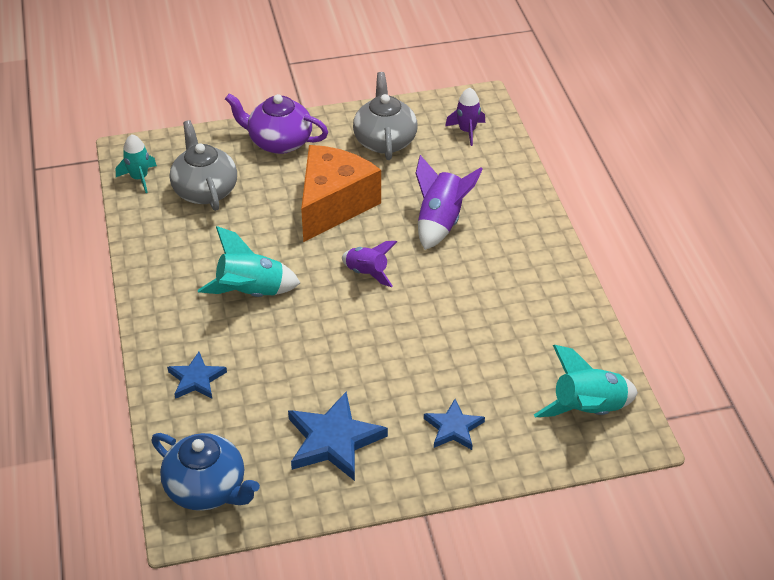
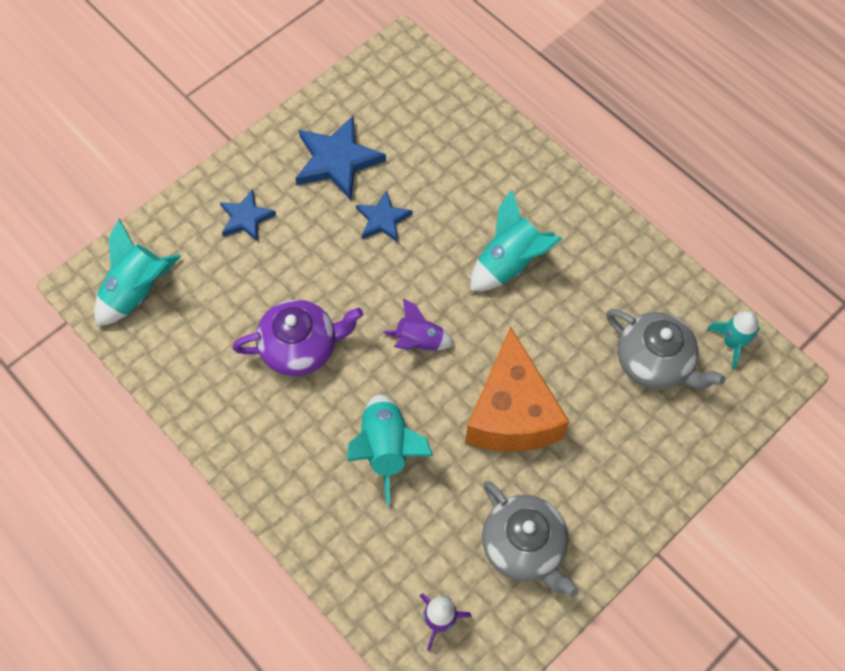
camera: 150 degrees right, 20 degrees up
blue teapot [151,433,260,511] -> none
blue star [167,352,227,399] -> blue star moved to [356,190,413,242]
purple teapot [225,93,328,154] -> purple teapot moved to [232,299,363,376]
purple rocket [415,155,483,250] -> turquoise rocket [347,394,433,505]

